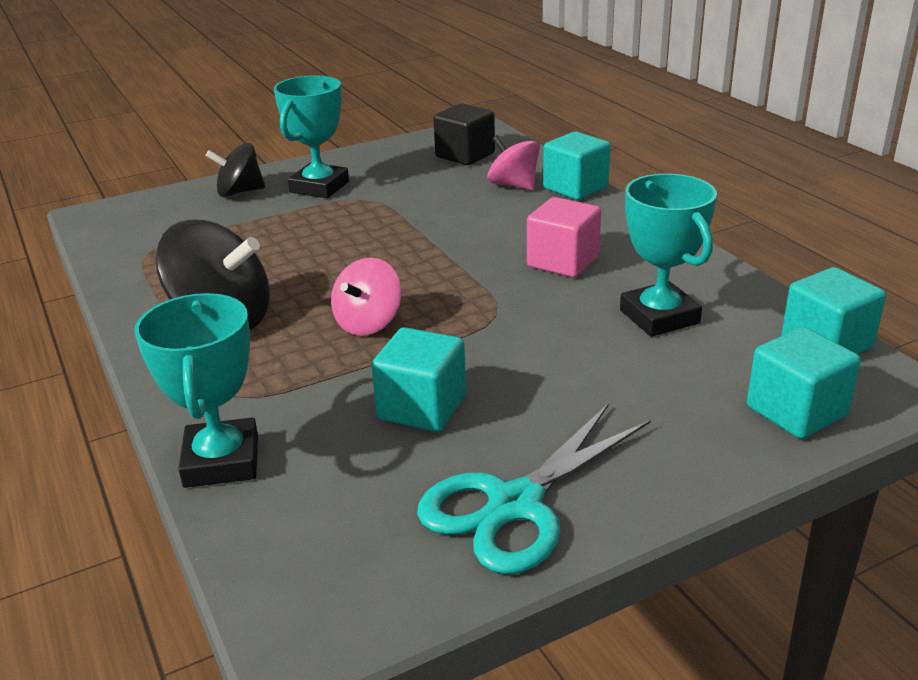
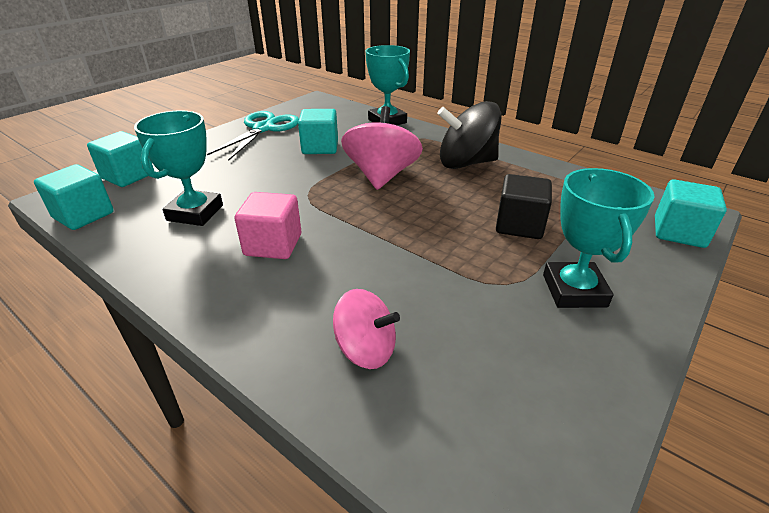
camera: 155 degrees right, 5 degrees up
black spinning top [206,143,265,197] -> none
pink spinning top [331,257,401,336] -> pink spinning top [341,106,423,190], size x1.62
black cube [433,103,495,165] -> black cube moved to [496,174,552,239]
turquoise cube [543,132,611,200] -> turquoise cube moved to [655,179,727,248]
turquoise trophy [620,174,717,337] -> turquoise trophy turned 60 degrees clockwise [134,110,223,226]

